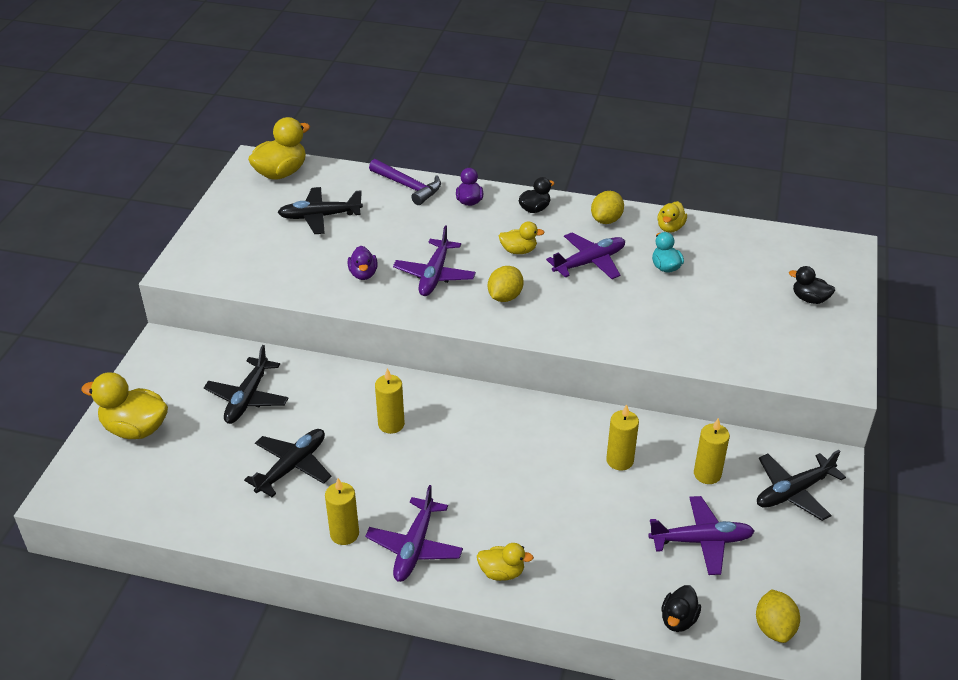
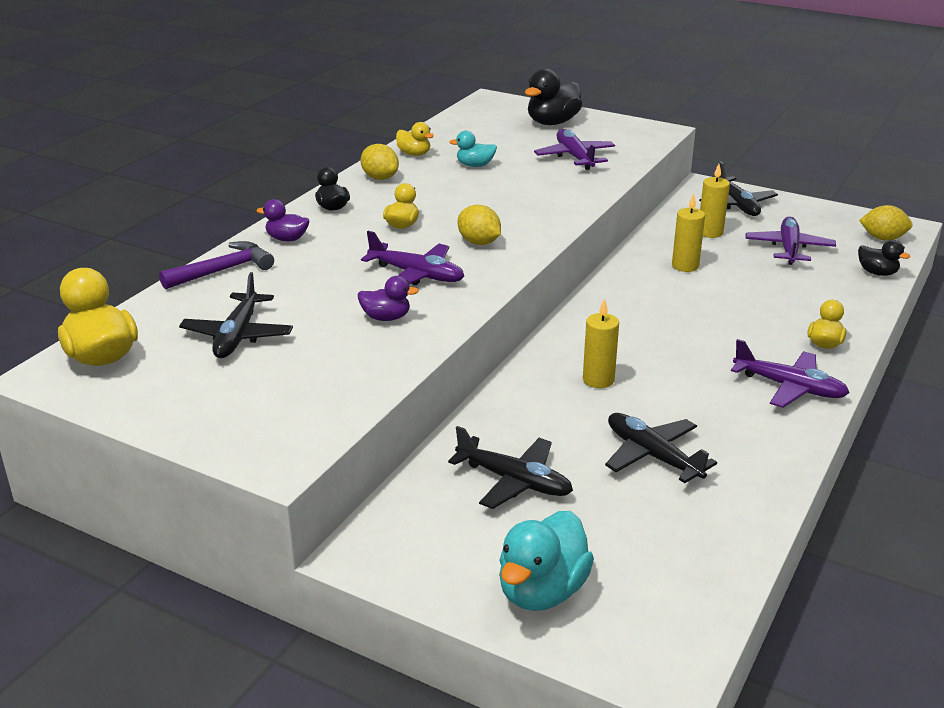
camera: 75 degrees left, 10 degrees down
yellow duck [81,372,168,439] -> turquoise duck [499,511,594,611]
yellow candle [325,478,359,545] -> none
purple plane [546,232,625,279] -> purple plane moved to [534,129,615,170]
black duck [789,266,835,304] -> black duck [525,68,582,125], size x1.75

